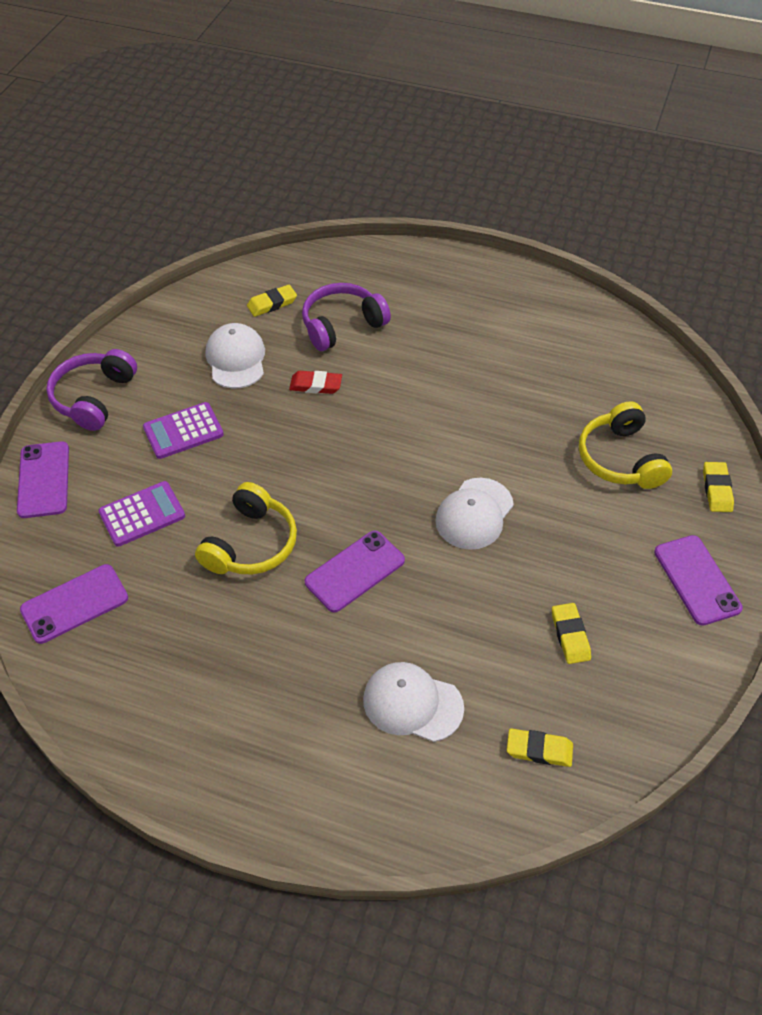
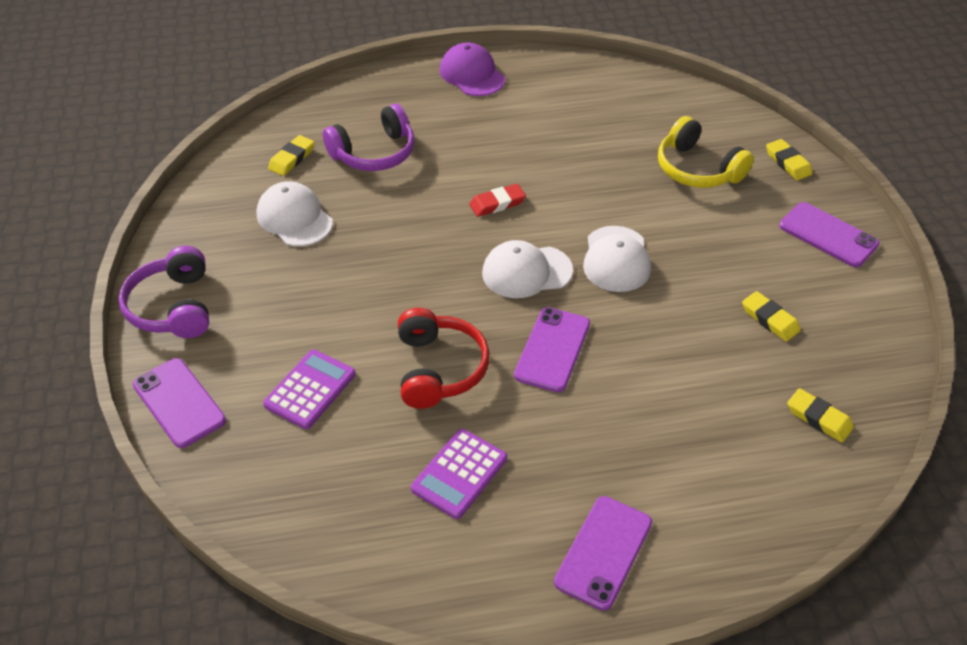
camera: 30 degrees left, 5 degrees down
purple phone [20,564,128,644] -> purple phone moved to [554,496,652,611]
purple calculator [143,402,224,459] -> purple calculator moved to [411,429,507,519]
yellow headphones [195,482,297,575] -> red headphones [398,308,490,409]
red eraser [289,371,342,394] -> red eraser moved to [469,184,526,217]
purple headphones [302,283,391,351] -> purple headphones turned 150 degrees counterclockwise [323,104,415,171]
white cap [363,662,464,742] -> white cap moved to [482,240,573,298]
yellow eraser [507,728,573,767] -> yellow eraser turned 60 degrees clockwise [787,388,854,442]
none -> purple cap [440,42,505,96]

